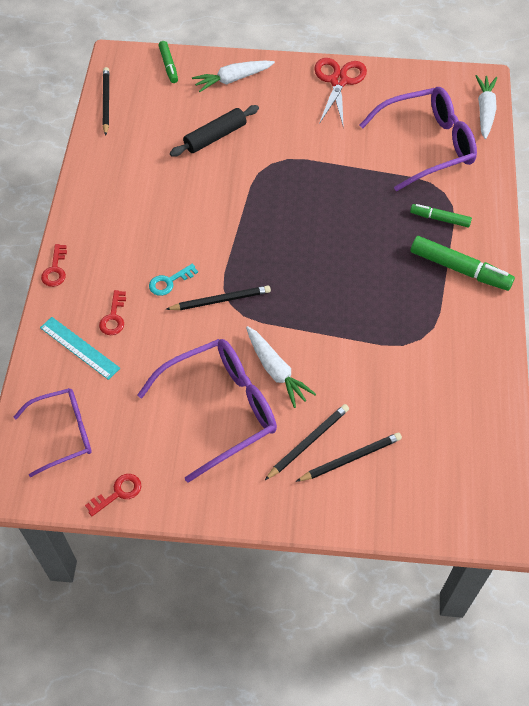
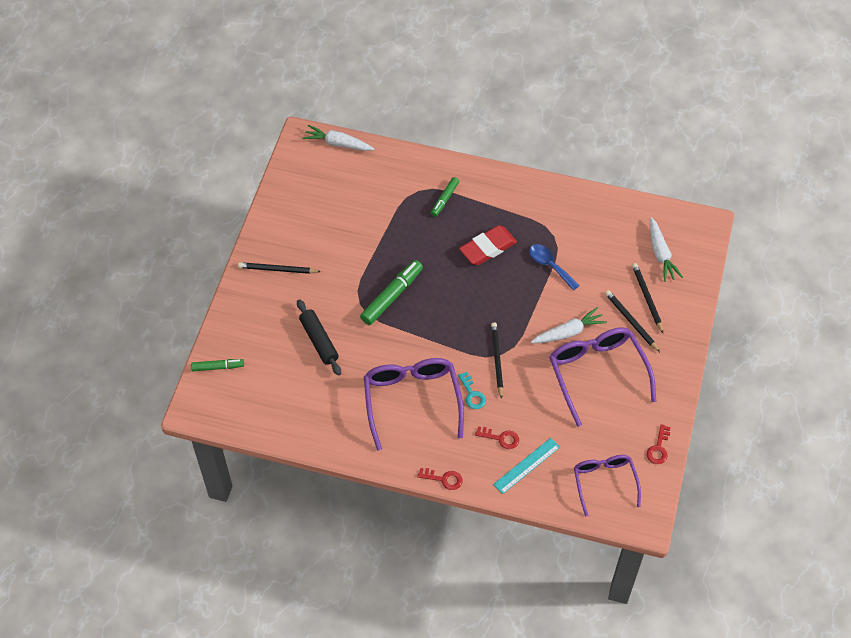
camera: 80 degrees left, 0 degrees up
red key [85,474,141,516] -> red key turned 135 degrees counterclockwise [647,424,670,464]
black pencil [103,67,109,136] -> black pencil moved to [238,262,321,274]
white carrot [192,61,275,92] -> white carrot moved to [650,217,683,282]
red scissors [314,58,367,128] -> none
purple glasses [360,87,477,191] -> purple glasses moved to [364,358,464,450]
green marker [411,236,515,291] -> green marker moved to [360,260,423,325]
none -> red eraser [459,225,517,265]
none -> blue spoon [529,244,580,291]

